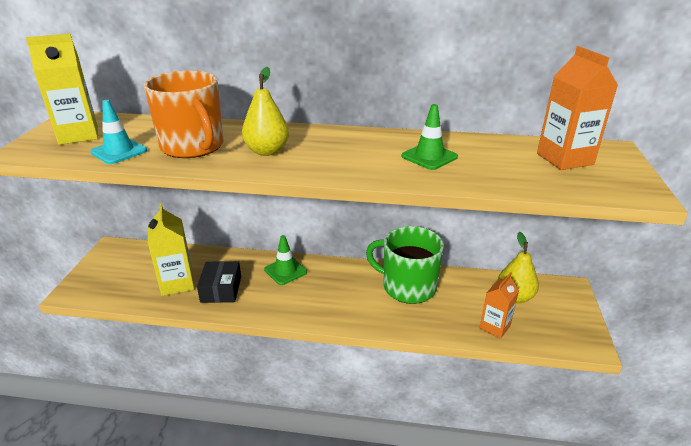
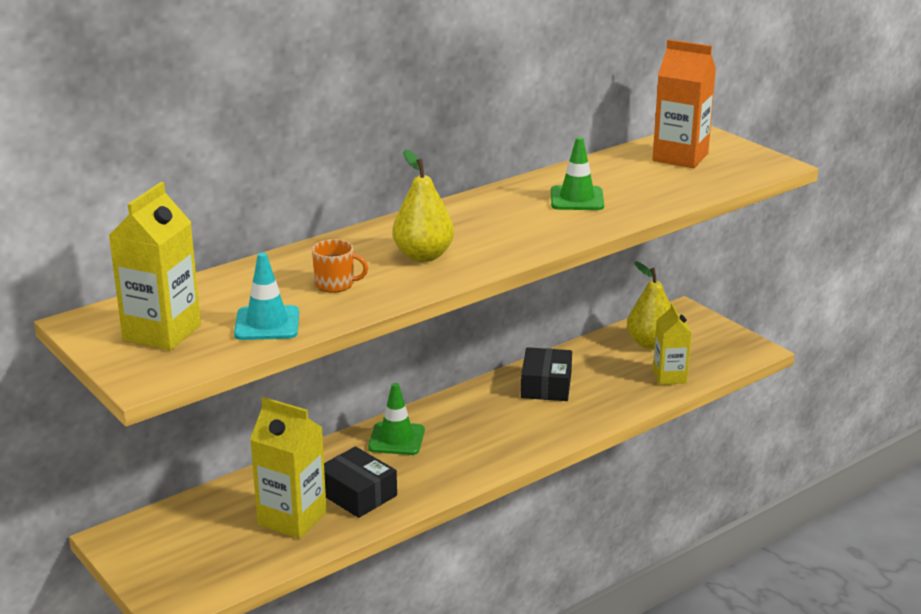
camera: 45 degrees left, 5 degrees down
orange mug [144,71,224,158] -> orange mug [312,239,368,293], size x0.44
green mug [366,226,444,304] -> black box [521,347,572,401]
orange carton [480,273,519,339] -> yellow carton [653,303,691,385]

